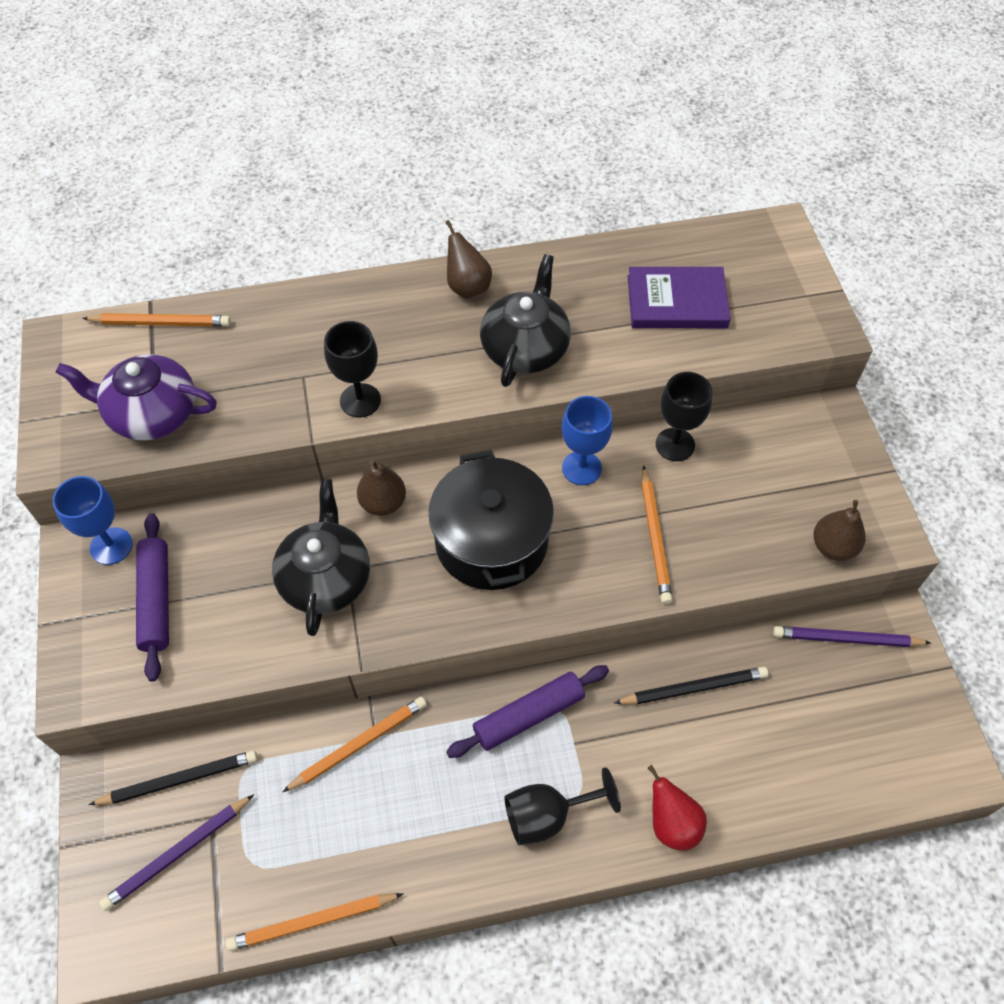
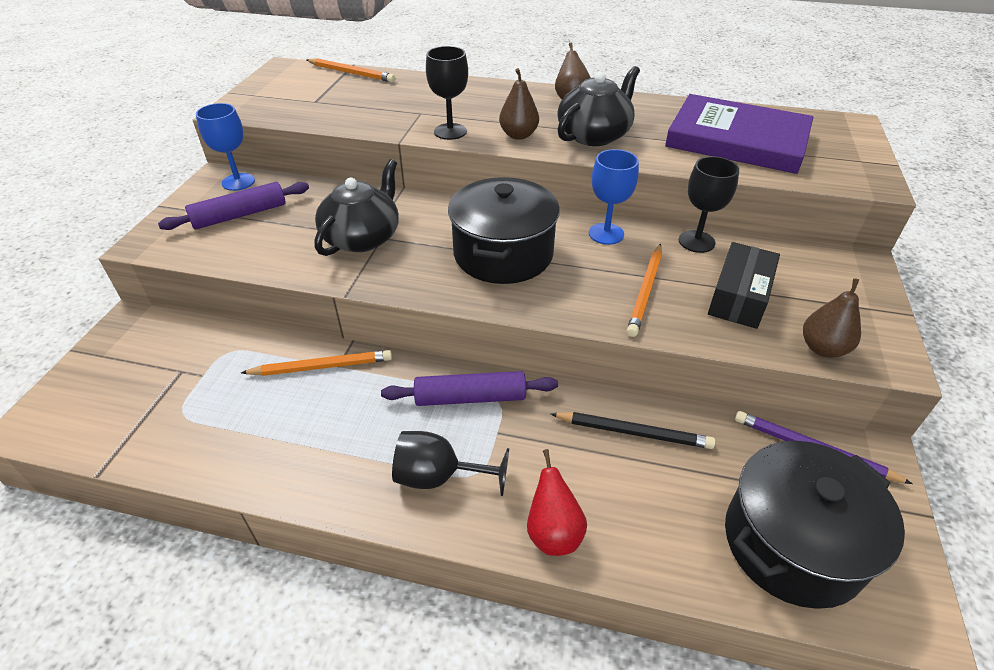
camera: 25 degrees right, 15 degrees down
purple teapot [56,354,217,440] -> none
black pencil [88,750,258,805] -> none
purple pencil [99,794,254,911] -> none
purple rolling pin [136,513,169,682] -> purple rolling pin turned 45 degrees clockwise [158,182,309,230]
orange pencil [226,893,403,951] -> none
brown pear [357,460,406,516] -> brown pear moved to [499,68,539,140]
purple book [628,267,731,328] -> purple book [665,94,813,174], size x1.50
none -> black box [708,242,780,329]
none -> black pot [725,441,905,609]

